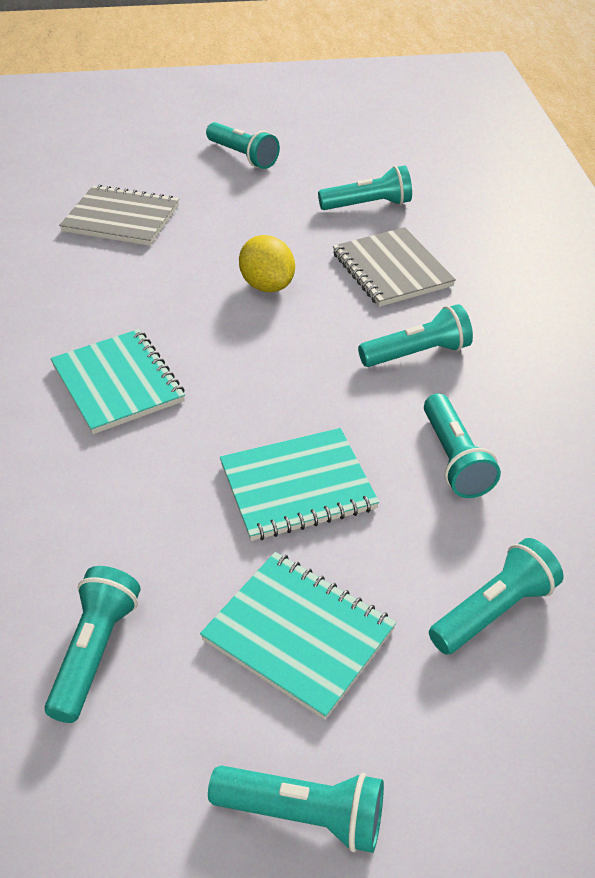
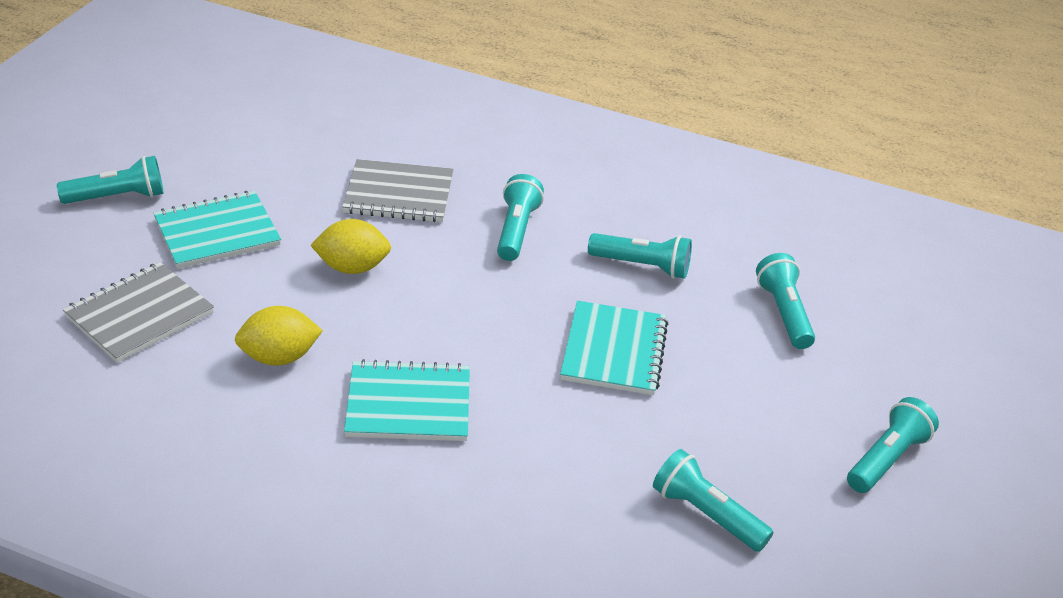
camera: 65 degrees left, 5 degrees down
turquoise notebook [200,552,396,720] -> turquoise notebook moved to [153,191,281,269]
turquoise flashlight [318,165,412,210] -> none
none -> yellow lemon [235,306,323,366]

